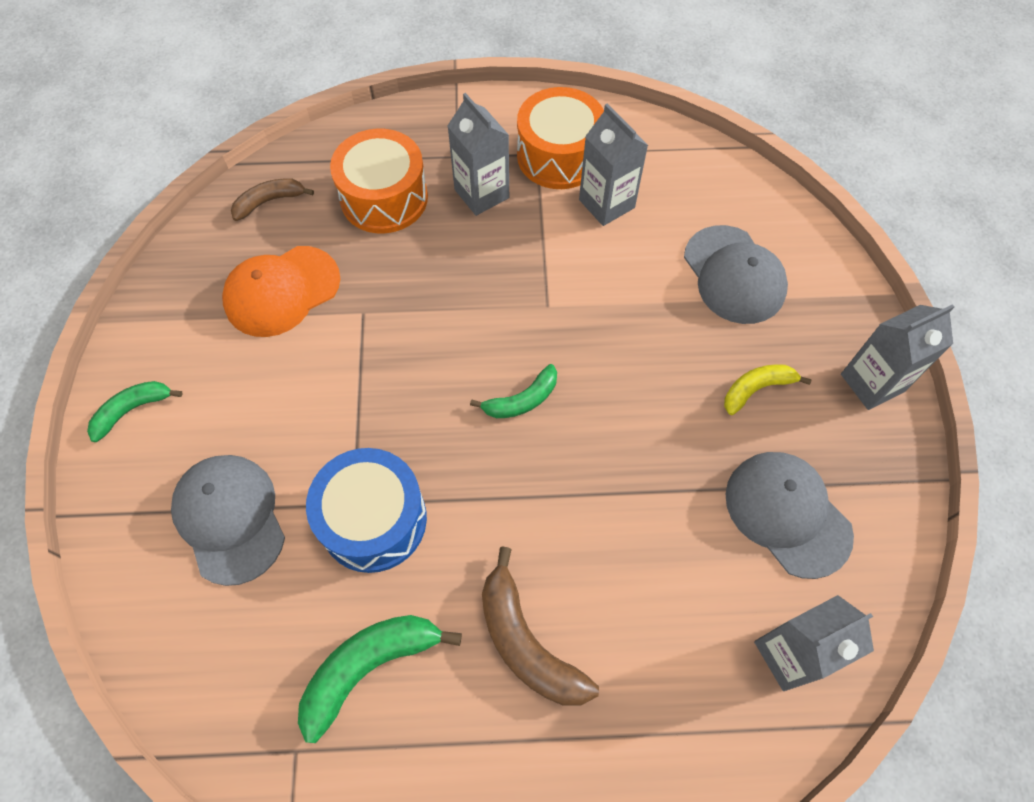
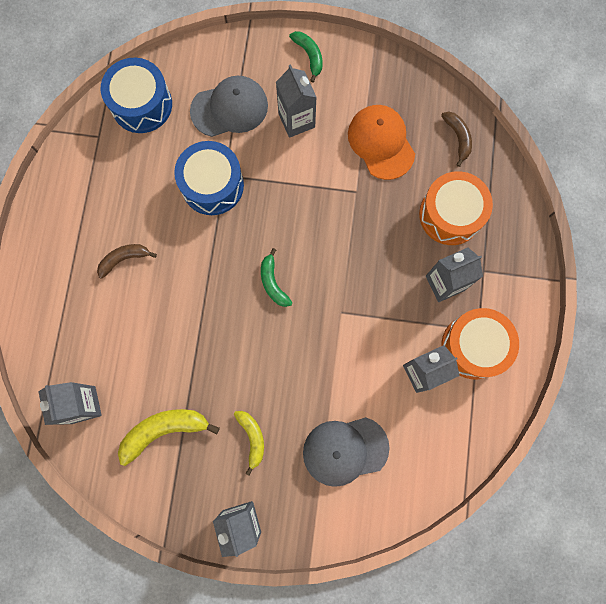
camera: 100 degrees right, 15 degrees up
green banana [298,615,462,743] -> none
brown banana [482,547,599,706] -> brown banana [97,244,157,279], size x0.63
grey cap [726,452,854,579] -> yellow banana [118,409,220,466]
none -> blue drum [101,58,172,133]
none -> grey carton [276,64,317,138]

